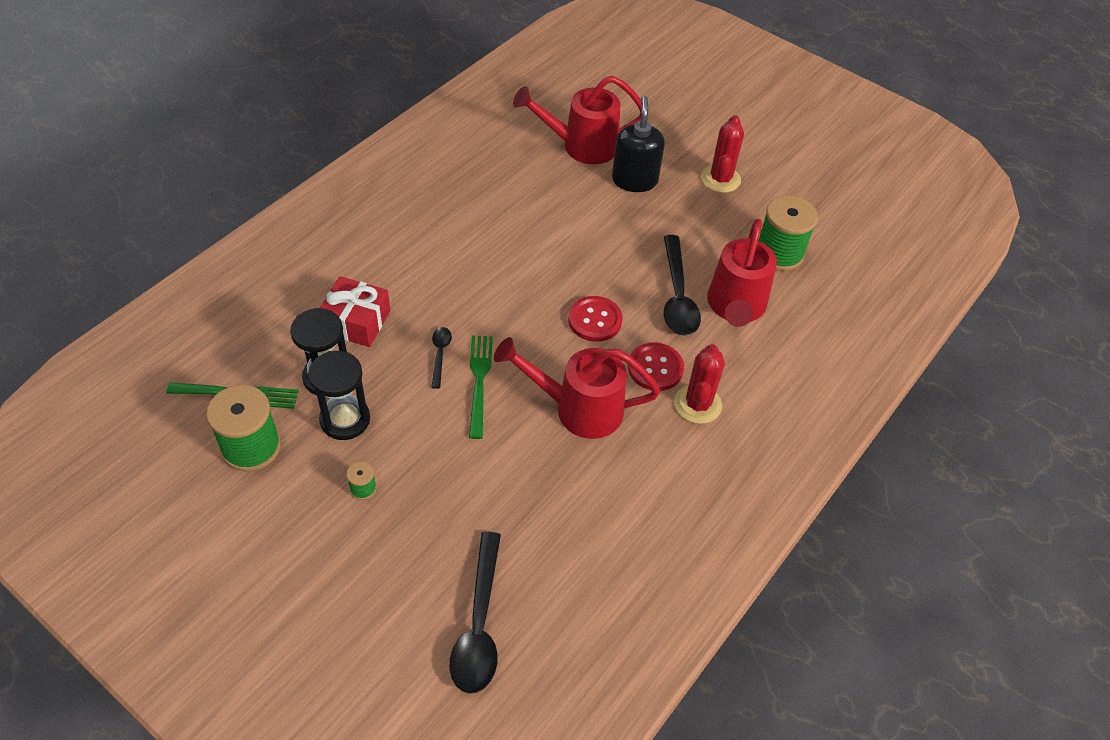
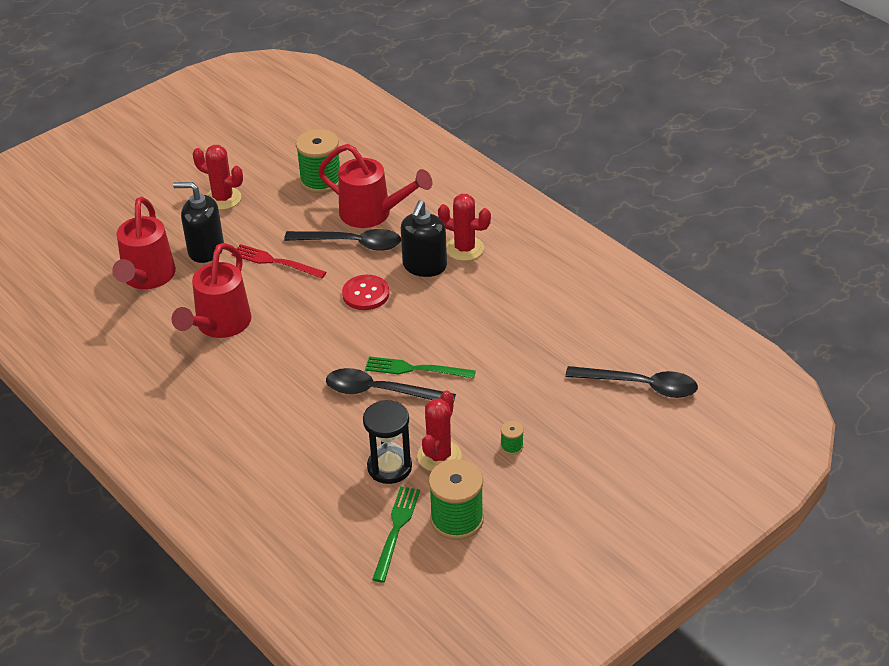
camera: 75 degrees left, 10 degrees down
black hourglass [308,351,370,440] -> red cactus [417,391,462,471]
red gift [320,276,390,347] -> none
black spoon [431,327,452,389] -> black spoon [326,368,456,400], size x1.98
red watering can [494,337,660,439] -> red watering can moved to [172,243,251,338]
red button [628,342,684,391] -> black soap dispenser [401,200,447,277]
none -> red fork [231,244,326,279]

